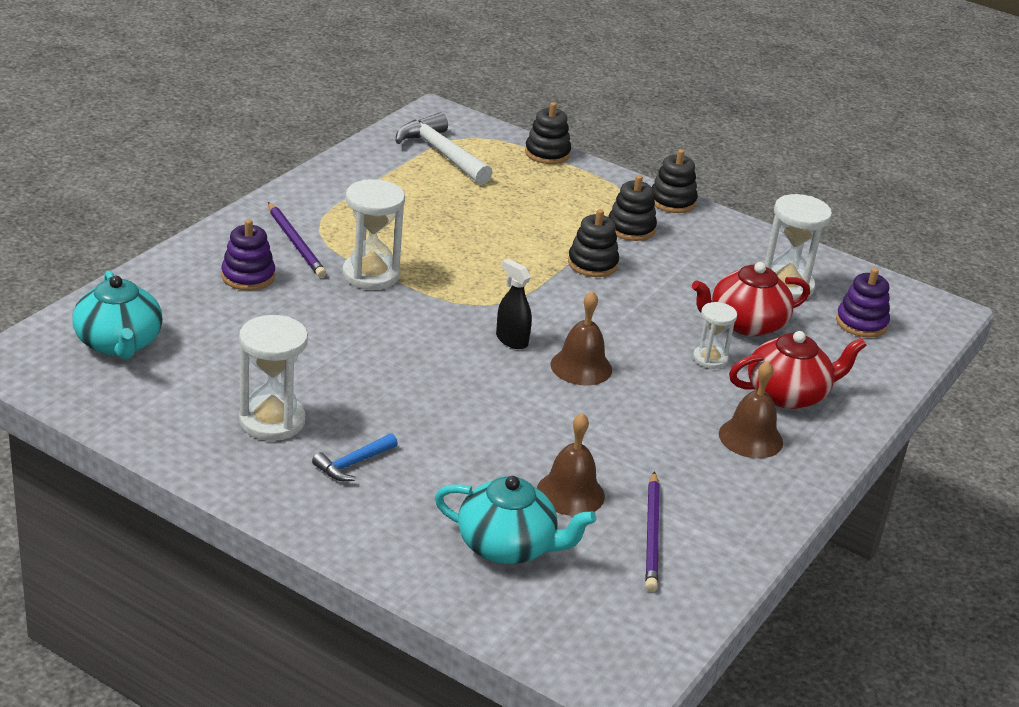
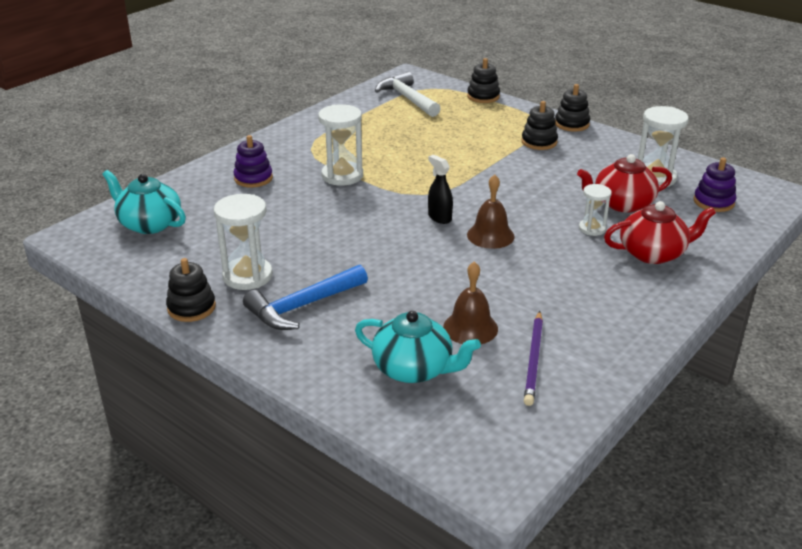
camera: 10 degrees right, 0 degrees up
turquoise teapot [72,270,163,359] -> turquoise teapot turned 135 degrees clockwise [102,170,186,234]
purple pencil [268,202,326,278] -> none
blue hammer [312,433,398,481] -> blue hammer [243,265,368,330], size x1.83
black stacking toy [568,209,619,277] -> black stacking toy moved to [166,258,216,322]
brown bell [719,361,783,458] -> none

